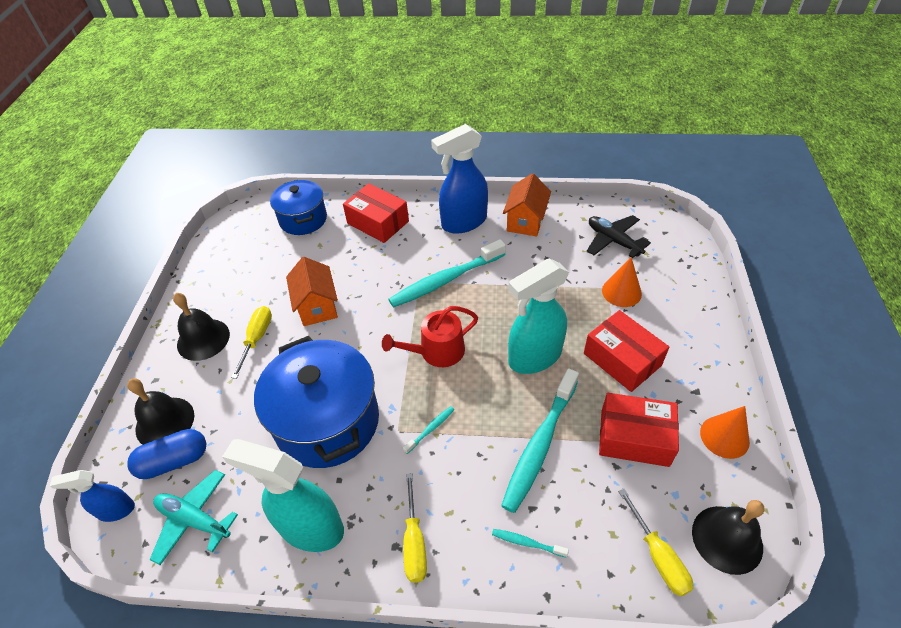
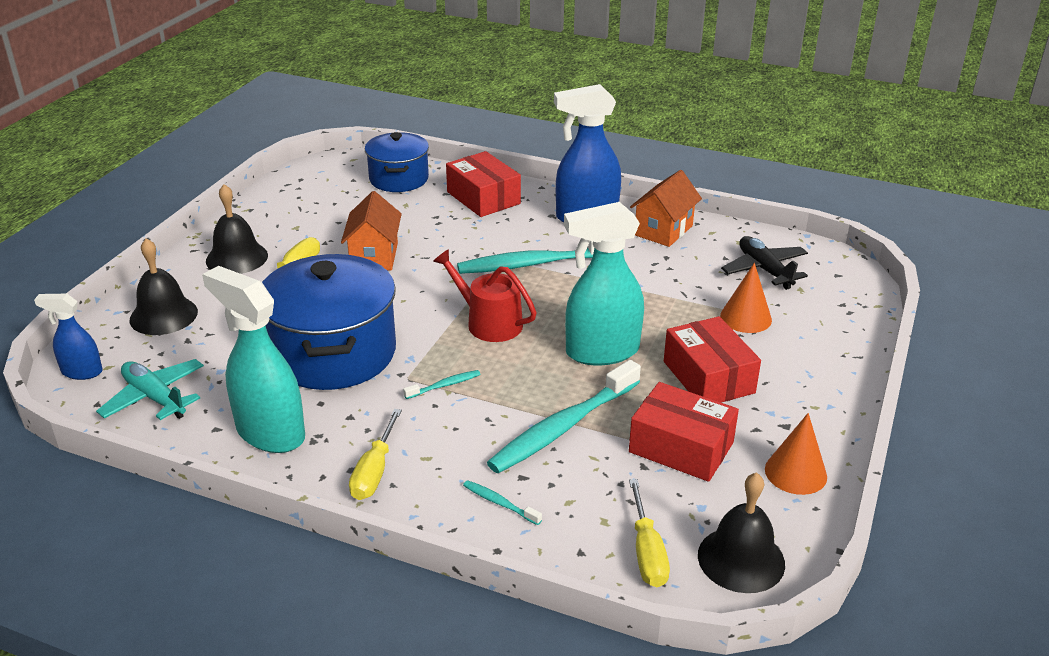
camera: 15 degrees right, 15 degrees down
blue capsule [127,429,206,479] -> none
red watering can [382,306,478,367] -> red watering can turned 45 degrees clockwise [433,249,537,342]

